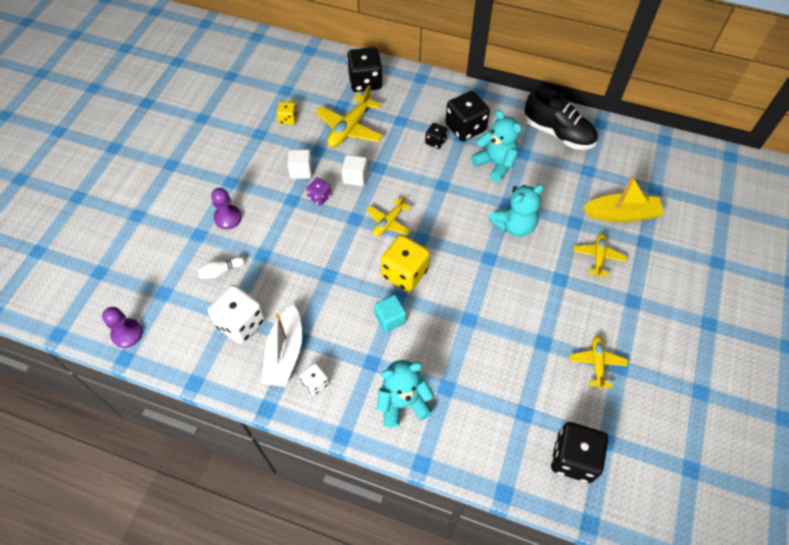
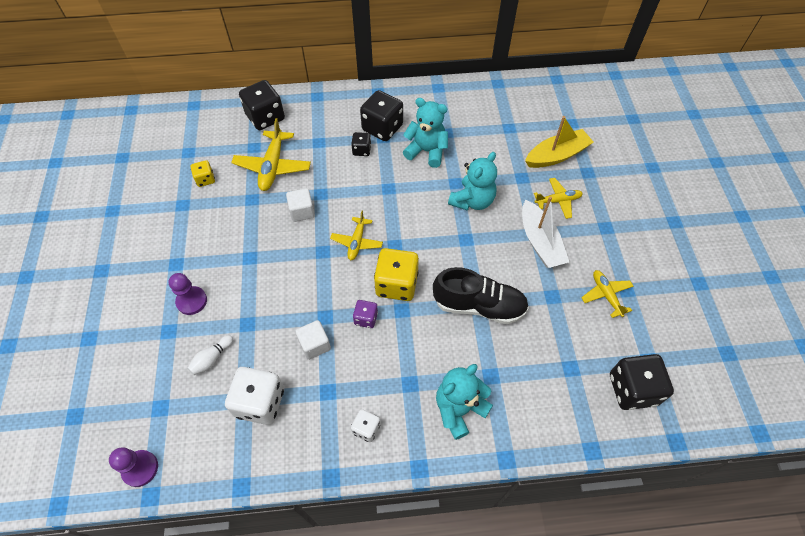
camera: 25 degrees left, 0 degrees up
white boat [262,304,302,387] -> white boat moved to [522,196,569,268]
white cube [287,149,312,179] -> white cube moved to [295,320,331,360]
purple dice [306,178,331,206] -> purple dice moved to [353,300,378,328]
turquoise cube [374,295,407,332] -> none
black shoe [525,87,598,150] -> black shoe moved to [433,267,529,324]
yellow plane [573,233,627,278] -> yellow plane turned 90 degrees clockwise [534,178,583,219]

